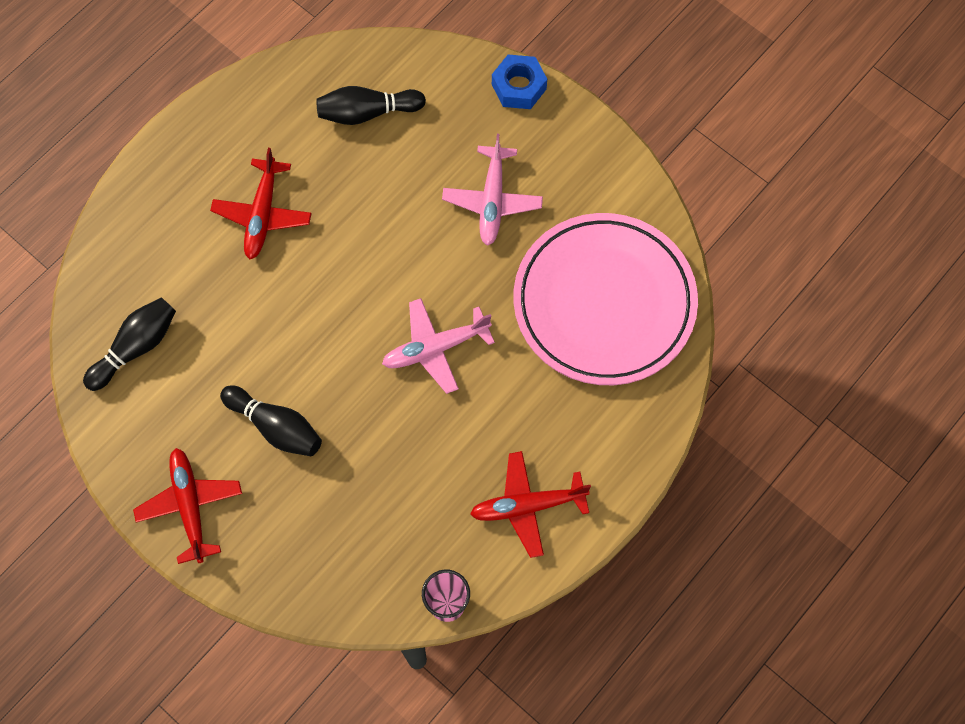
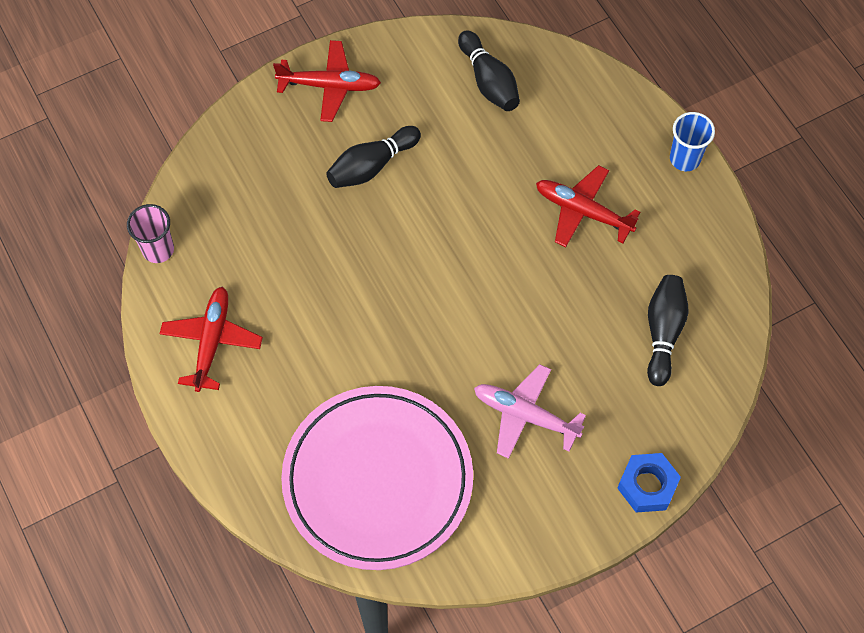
camera: 110 degrees right, 5 degrees down
pink plane [382,298,495,394] -> none
none -> blue cup [670,112,715,171]

